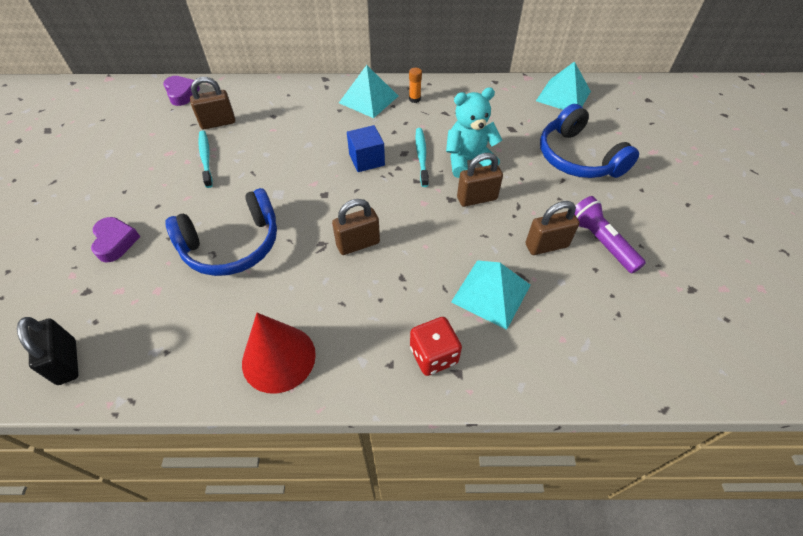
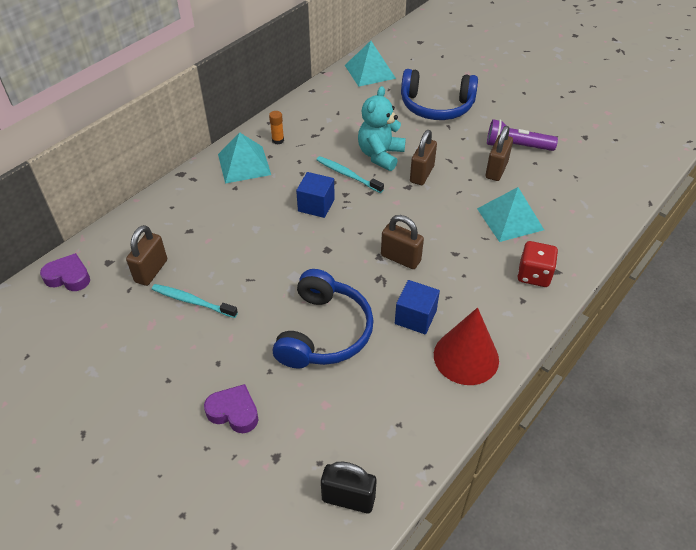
camera: 50 degrees left, 5 degrees down
brown padlock [332,199,380,255] -> brown padlock turned 75 degrees counterclockwise [381,215,424,269]
none -> blue cube [395,280,440,334]

